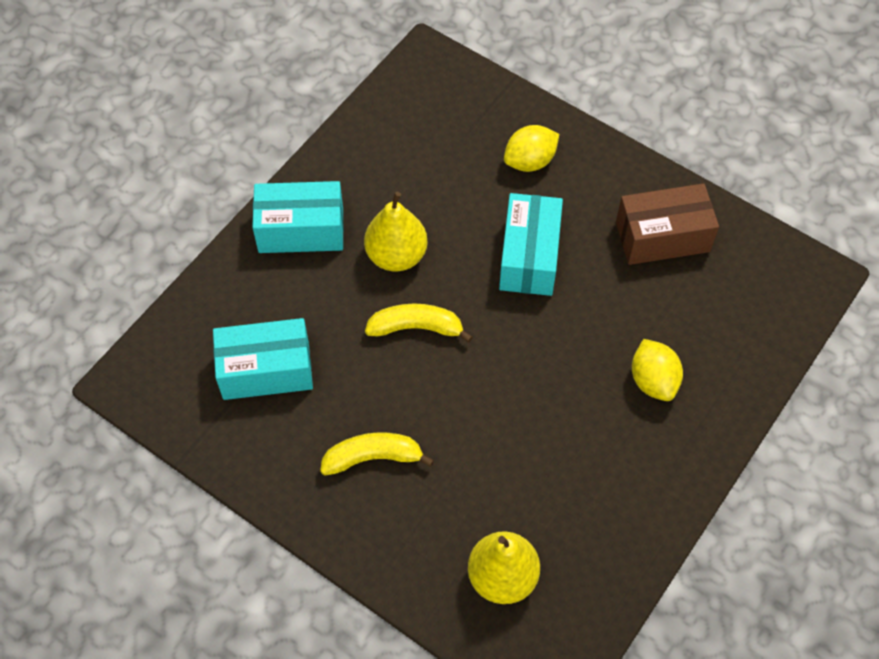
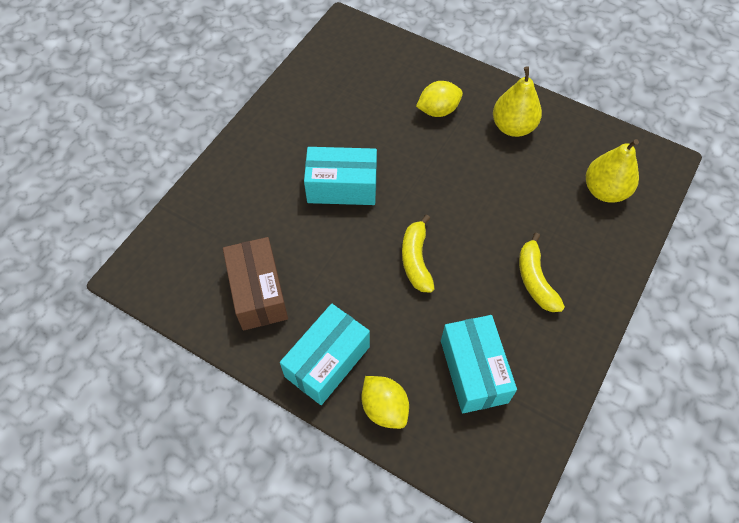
camera: 95 degrees left, 0 degrees up
turquoise box [252,181,344,253] -> turquoise box turned 45 degrees clockwise [280,304,370,405]
yellow pear [364,192,428,271] -> yellow pear moved to [493,66,542,137]
yellow lemon [504,125,559,172] -> yellow lemon moved to [362,376,409,429]
brown box [616,183,719,265] -> brown box moved to [223,237,288,330]

